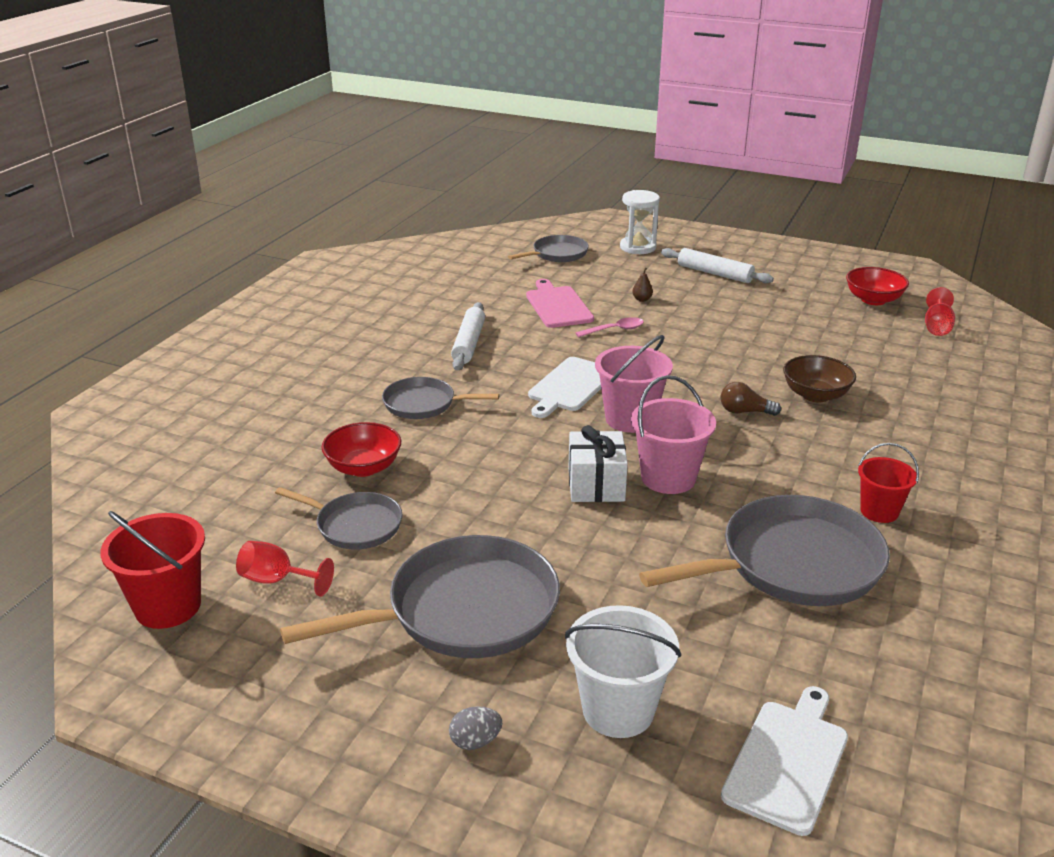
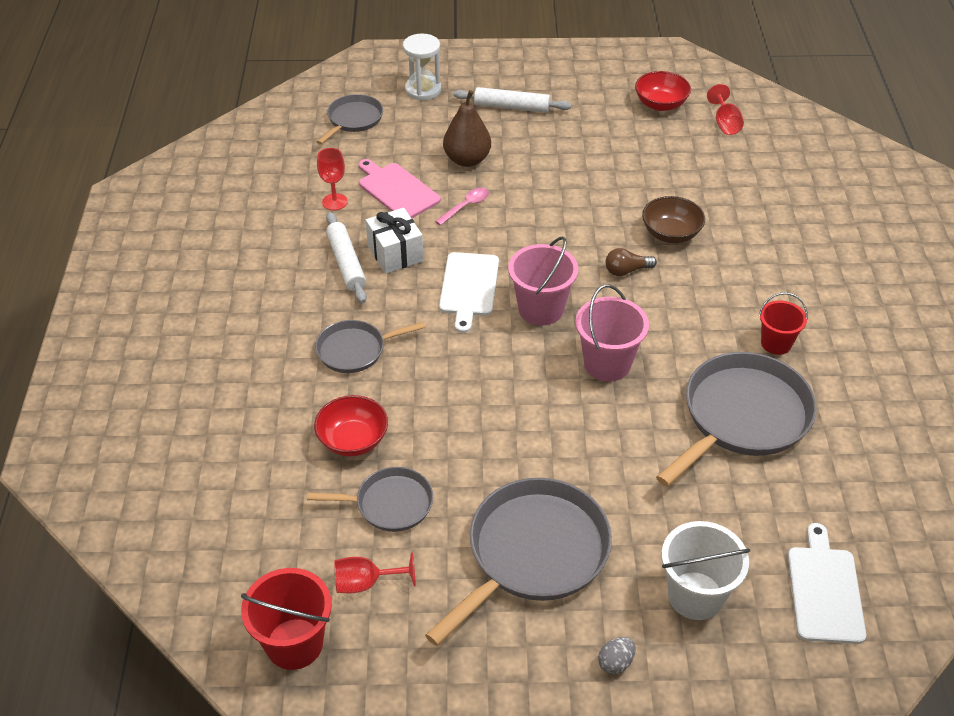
camera: 25 degrees left, 15 degrees up
white gift [569,425,628,502] -> white gift moved to [366,208,424,274]
brown pear [632,268,653,302] -> brown pear [443,90,491,167], size x2.43
none -> red goblet [317,148,348,210]

